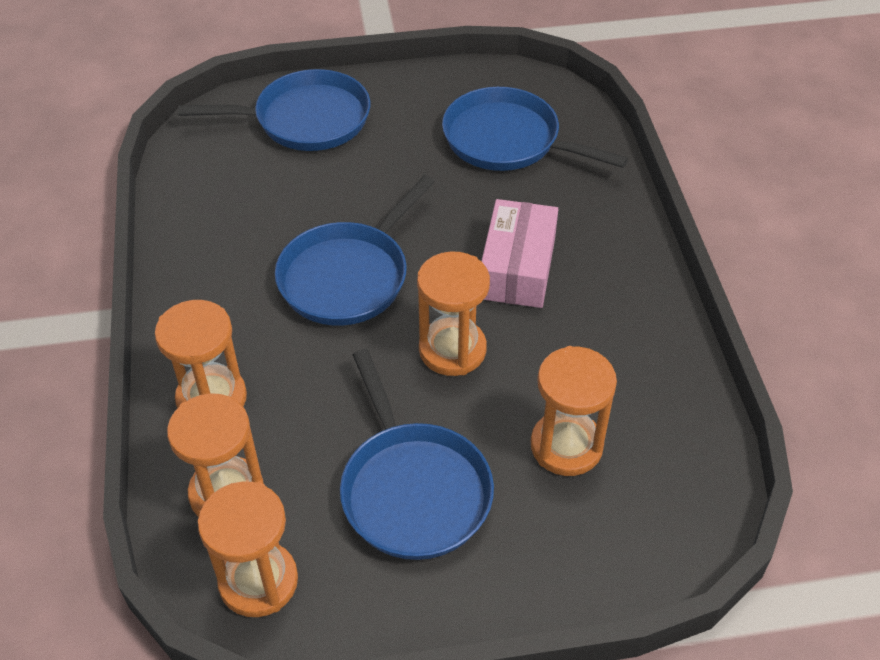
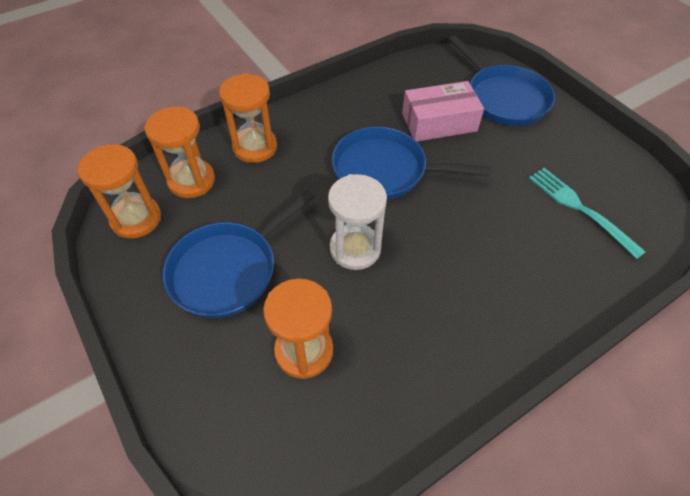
camera: 65 degrees right, 5 degrees up
orange hourglass [417,251,490,376] -> white hourglass [328,174,387,270]
blue pan [442,87,628,171] -> turquoise fork [529,168,646,259]
pink box [481,199,558,308] -> pink box moved to [402,81,484,142]

